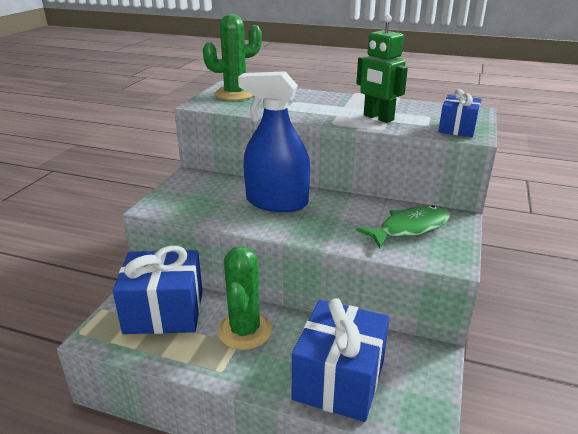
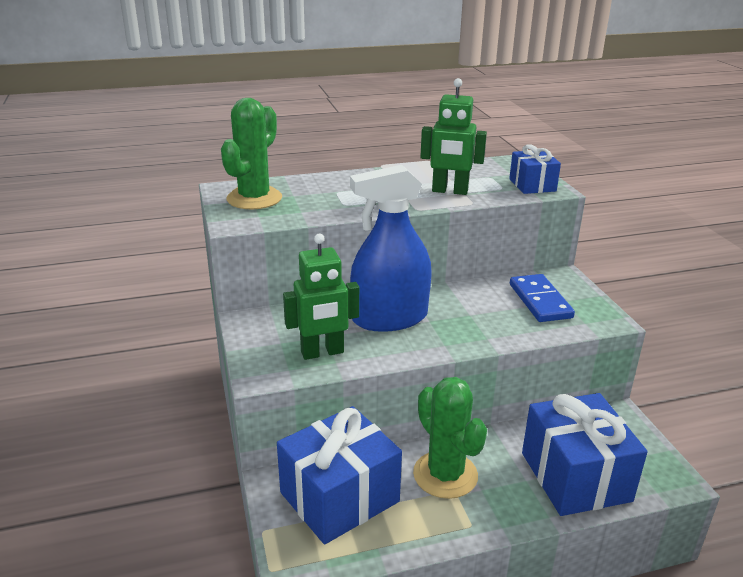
camera: 35 degrees left, 0 degrees up
green fish [356,205,450,248] -> blue domino [510,274,575,322]
none -> green robot [283,234,359,360]

